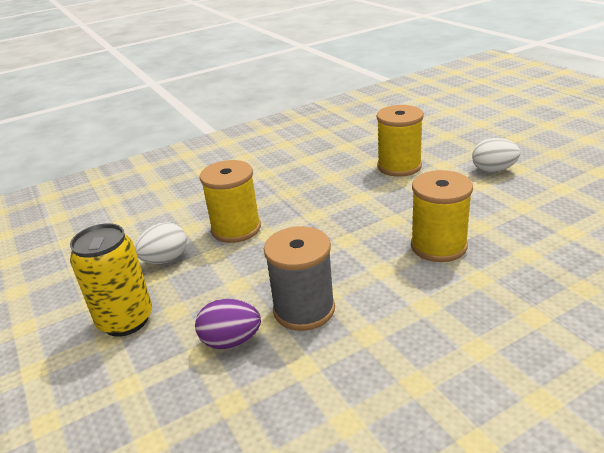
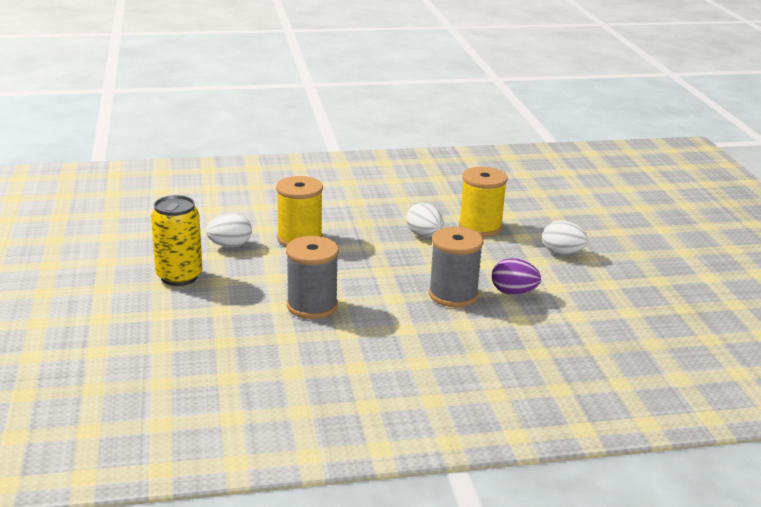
camera: 15 degrees right, 5 degrees down
purple egg [195,299,261,349] -> purple egg moved to [492,258,541,295]
yellow spool [411,170,473,262] -> grey spool [429,227,483,307]
none -> white egg [406,203,444,237]

